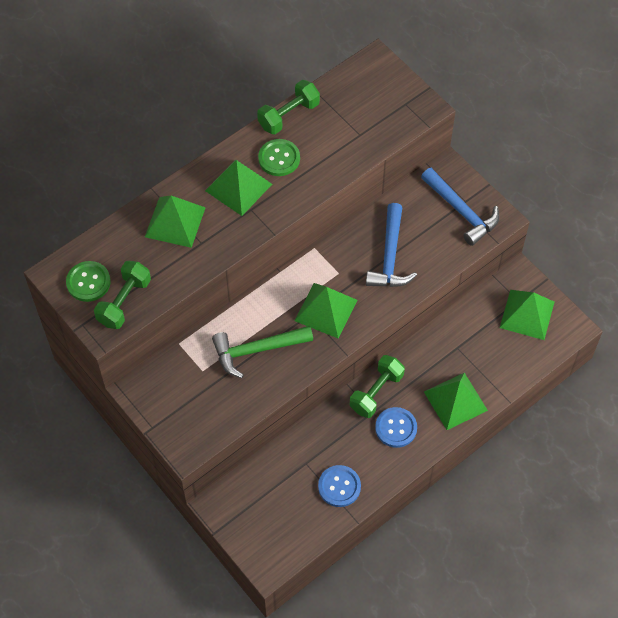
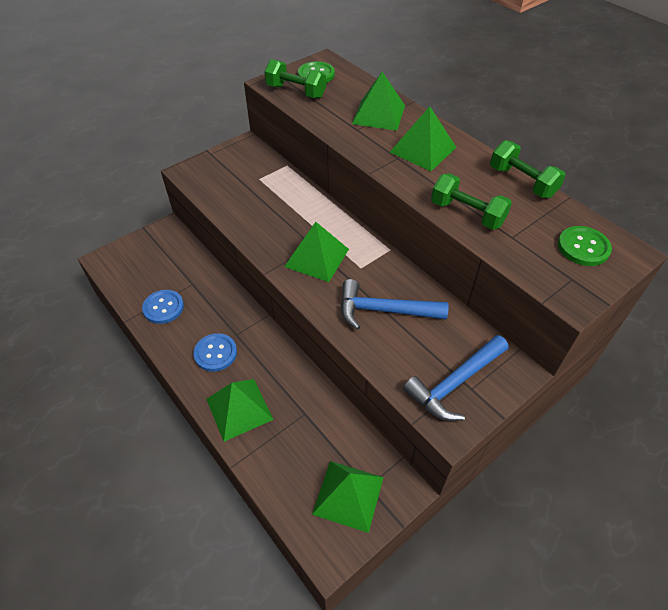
camera: 90 degrees right, 10 degrees down
green hammer [212,326,313,378] -> none
green button [258,139,300,176] -> green button moved to [558,226,612,266]
green dumbbell [350,355,405,418] -> green dumbbell moved to [431,173,512,230]

